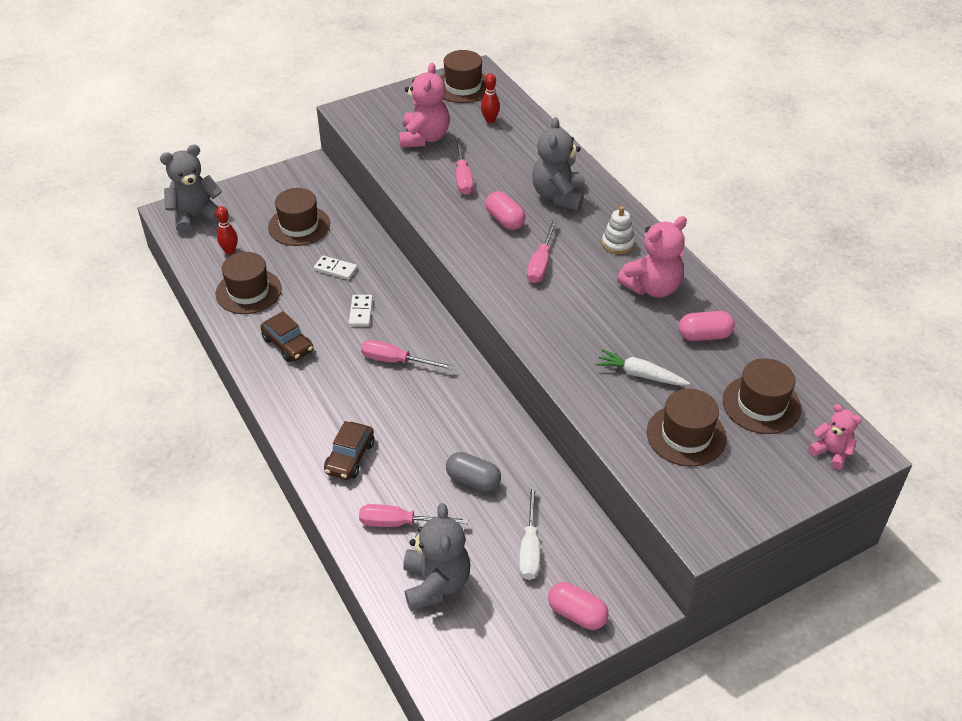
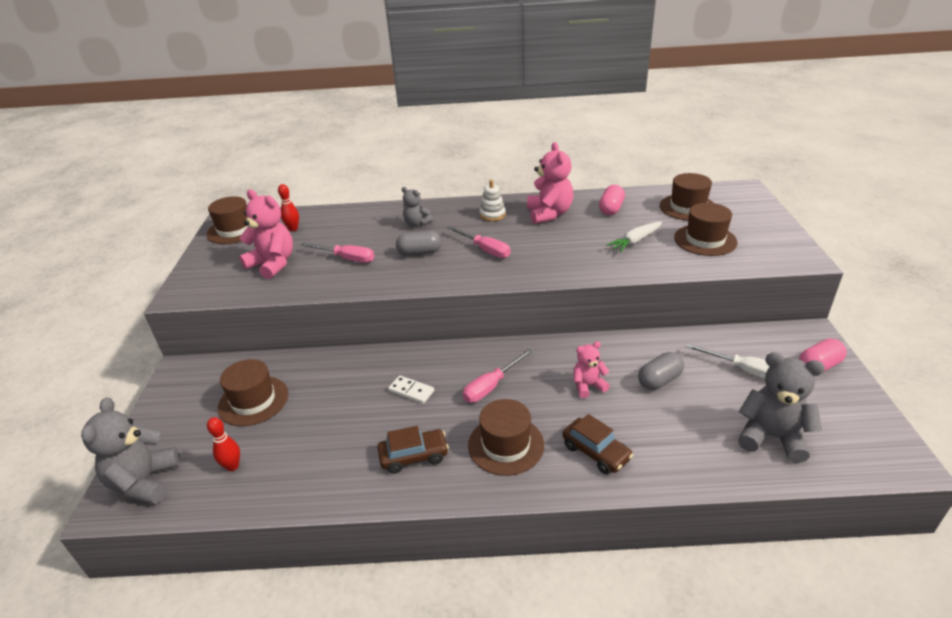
camera: 60 degrees left, 10 degrees down
brown hat [216,252,282,314] -> brown hat moved to [468,399,544,476]
white domino [314,256,357,280] -> none
pink screwdriver [359,504,468,527] -> none
pink capsule [485,191,526,230] -> grey capsule [396,230,441,256]
grey teddy bear [532,117,585,211] -> grey teddy bear [402,187,433,227], size x0.58
pink teddy bear [808,404,862,470] -> pink teddy bear moved to [574,341,610,398]

